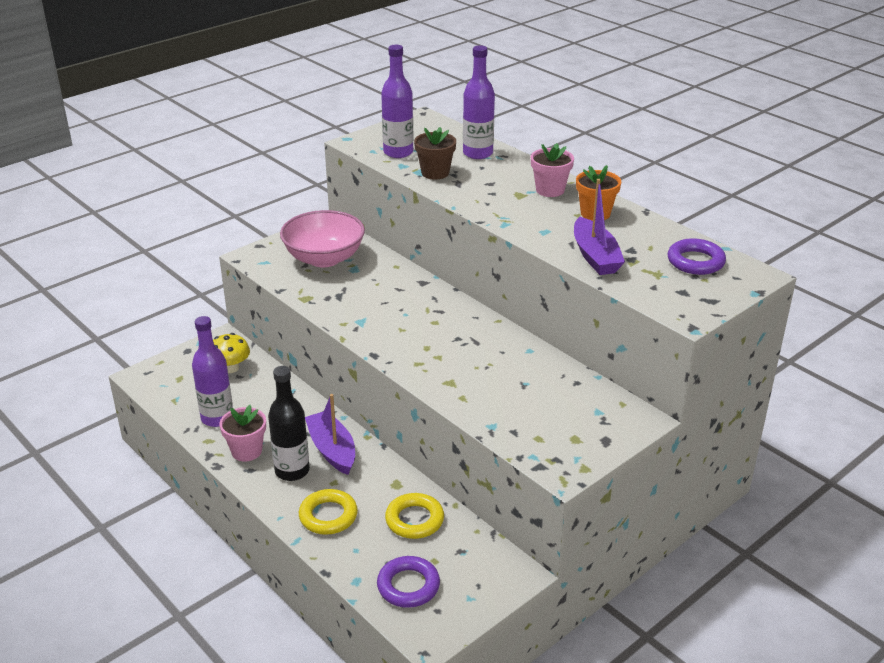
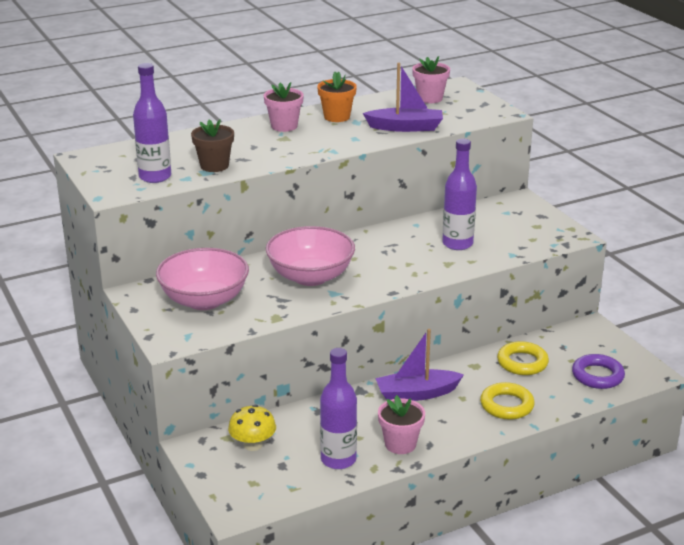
camera: 75 degrees left, 5 degrees down
black bottle [268,366,310,481] -> none
purple bottle [463,45,495,159] -> purple bottle moved to [442,139,477,250]
purple ring [668,238,726,275] -> pink flower pot [412,56,450,103]
none -> pink bowl [266,226,355,286]

